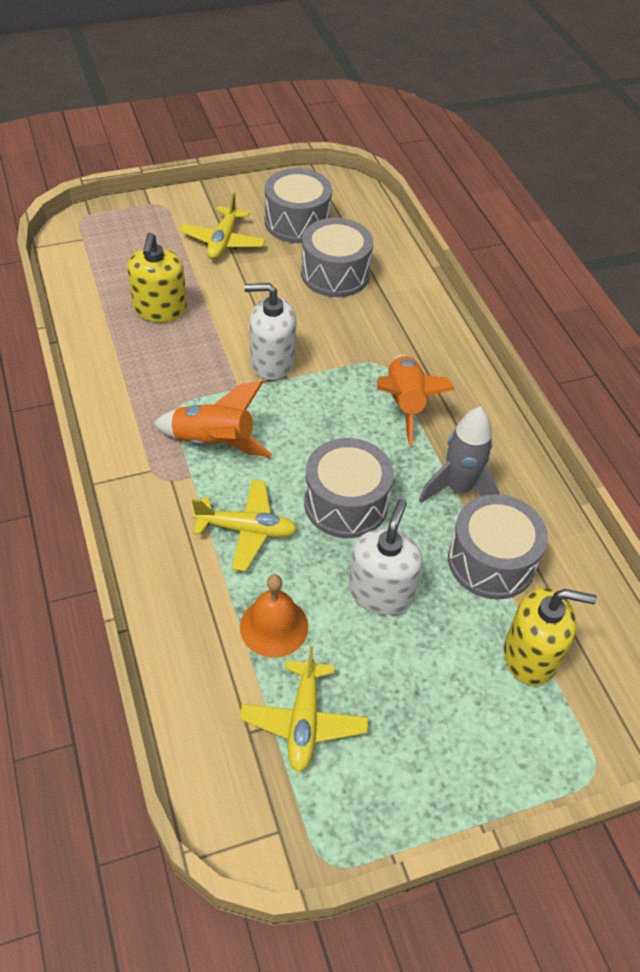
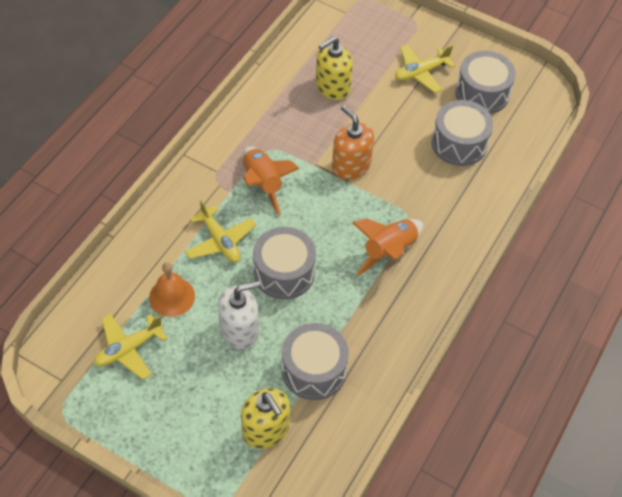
camera: 50 degrees right, 5 degrees up
white soap dispenser [244,283,296,380] -> orange soap dispenser [332,105,374,180]
grey rocket [419,407,500,503] -> none

